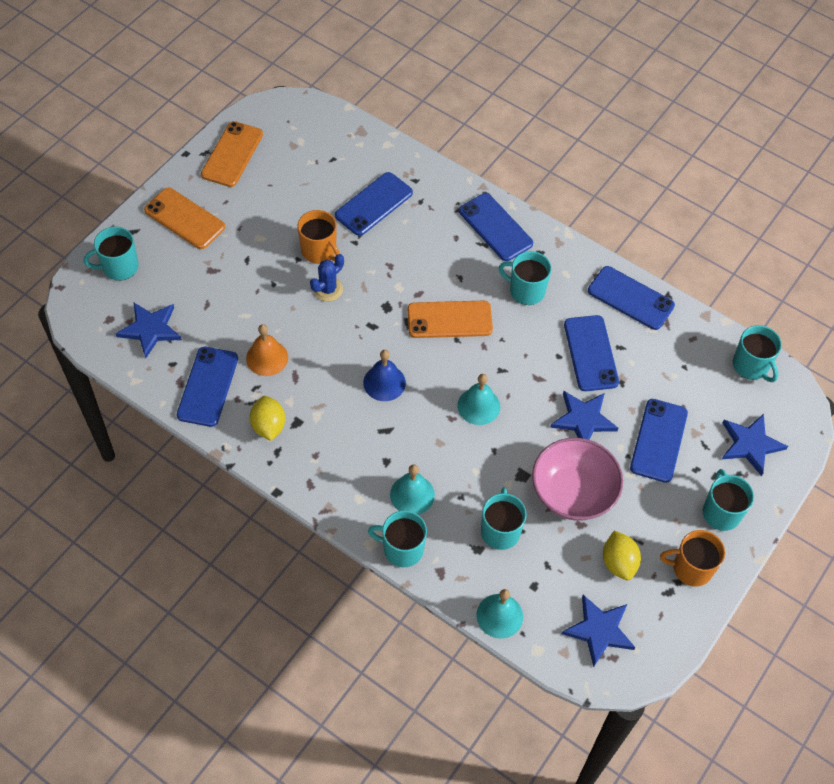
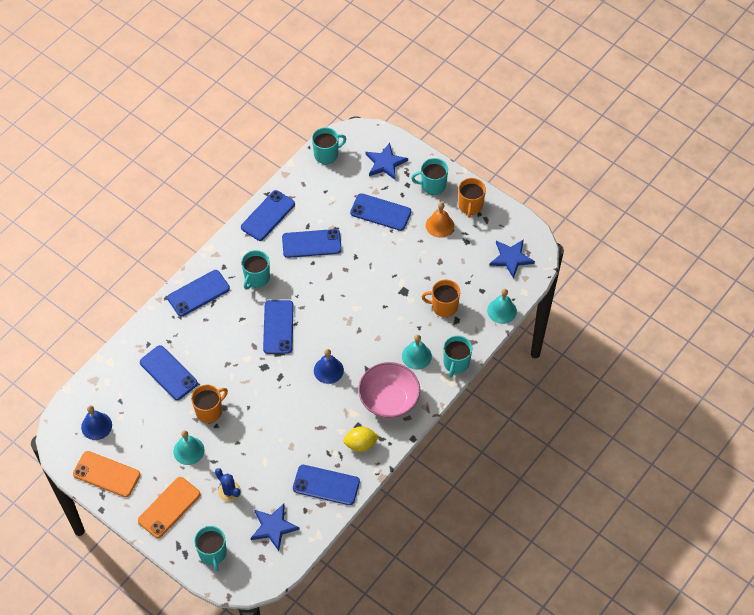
camera: 85 degrees left, 0 degrees up
orange bell [246,324,288,376] -> orange bell moved to [426,202,454,238]
blue cactus [310,254,344,301] -> blue cactus moved to [215,468,241,502]
orange phone [408,301,493,338] -> blue phone [263,300,294,354]
turquoise bell [457,374,500,425] -> turquoise bell moved to [173,431,204,465]
turquoise mug [481,487,527,550] -> orange mug [422,280,460,317]
pink bowl [532,438,623,521] -> pink bowl moved to [358,362,420,418]
blue star [550,391,618,440] -> none
yellow lemon [603,531,641,580] -> none
none -> blue bell [81,405,112,440]

